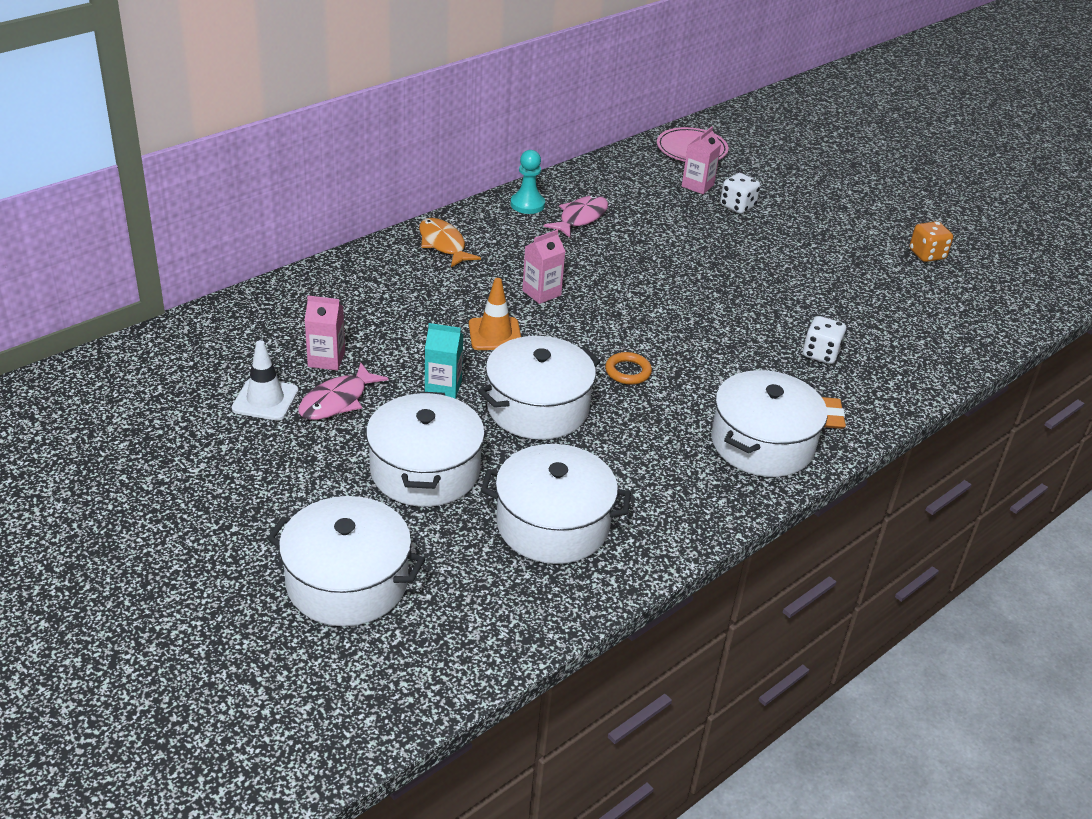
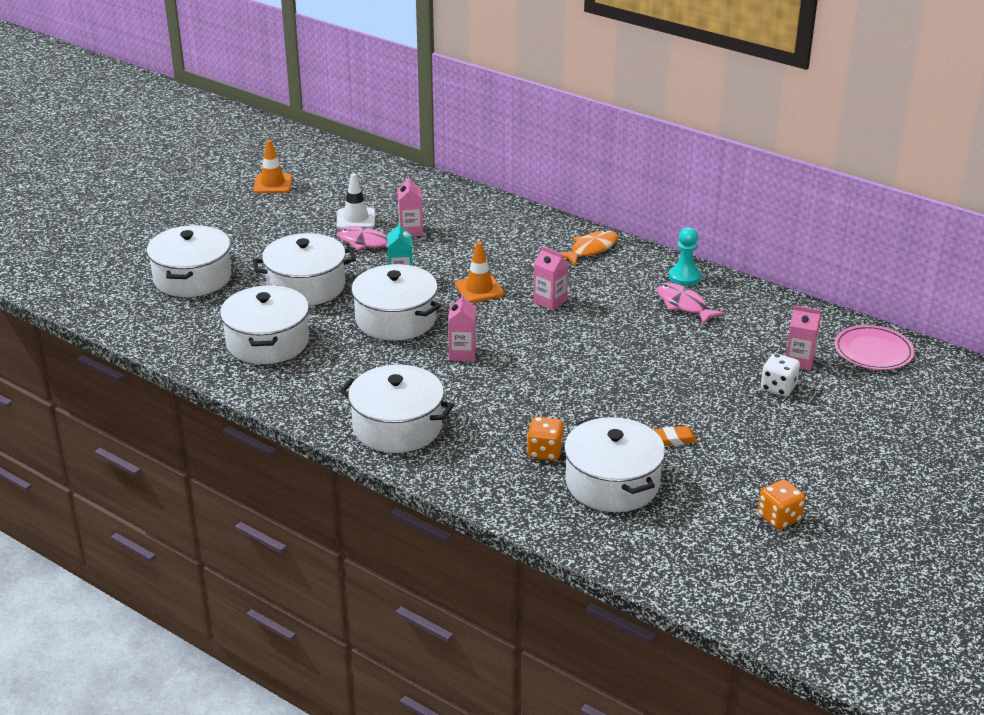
camera: 80 degrees right, 5 degrees down
pink fish [544,195,608,238] -> pink fish turned 150 degrees counterclockwise [657,283,725,324]
orange ring [605,352,652,385] -> pink carton [448,293,476,361]
white dice [803,316,847,364] -> orange dice [527,417,564,461]
orange eraser [822,397,846,429] -> orange eraser moved to [654,426,698,446]
none -> orange traffic cone [253,140,292,193]
none -> white pot [564,417,665,512]

